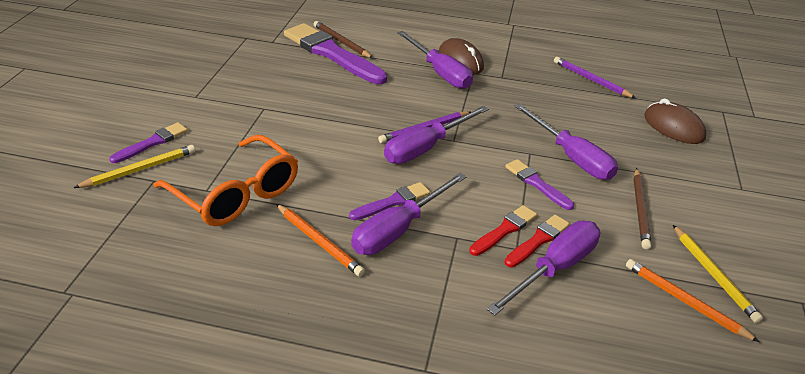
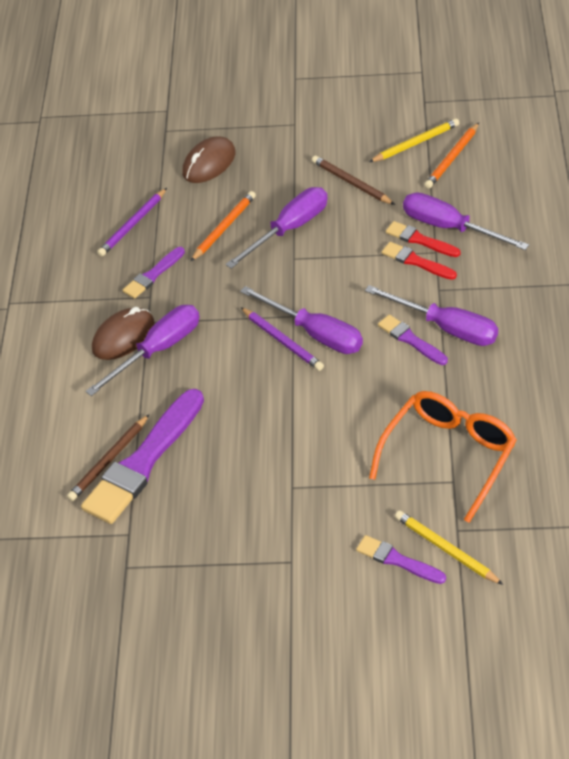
camera: 95 degrees left, 10 degrees up
orange pencil [276,204,365,276] -> orange pencil moved to [190,191,256,262]
purple brush [505,159,574,210] -> purple brush moved to [123,247,185,299]
brown pencil [633,168,651,249] -> brown pencil turned 135 degrees counterclockwise [312,156,395,205]

